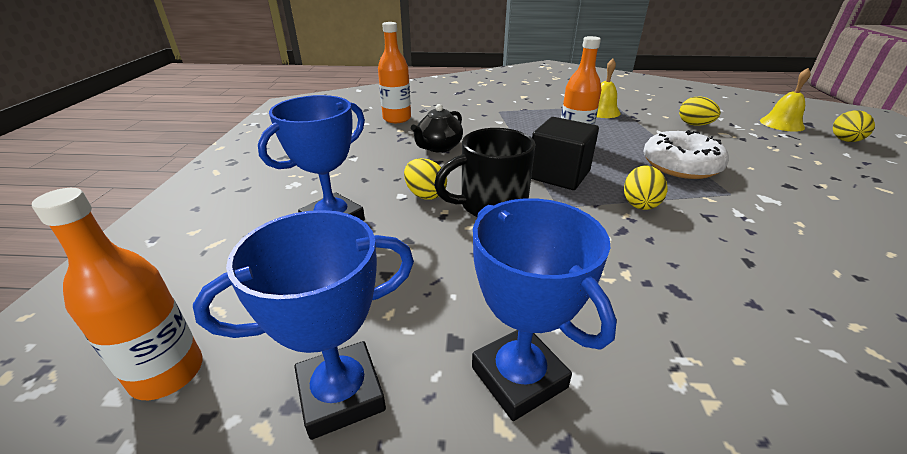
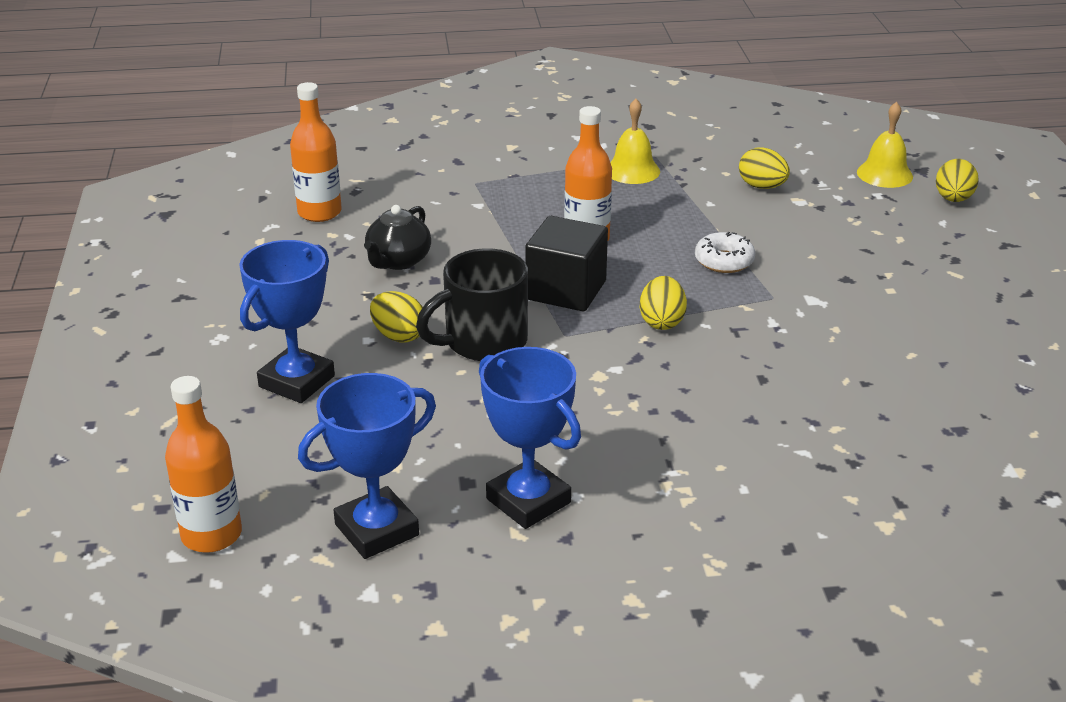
camera: 10 degrees left, 0 degrees up
white donut [643,130,729,179] -> white donut [695,232,755,273], size x0.60

